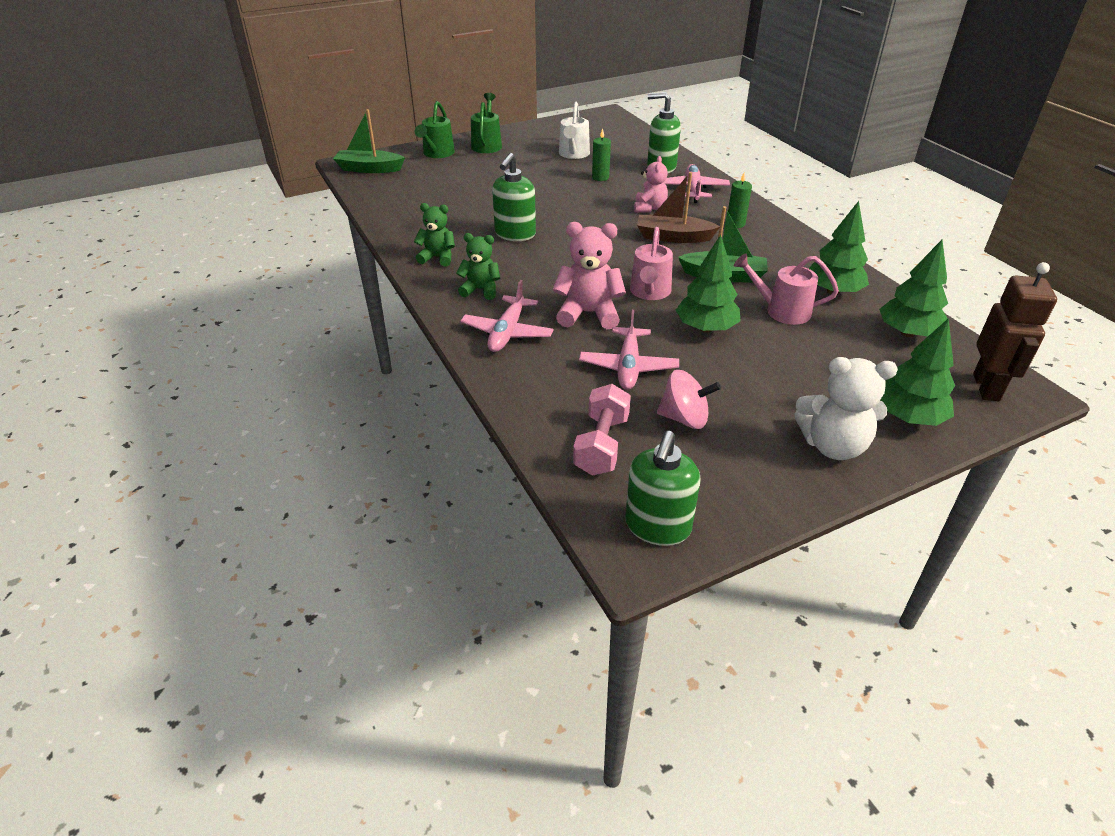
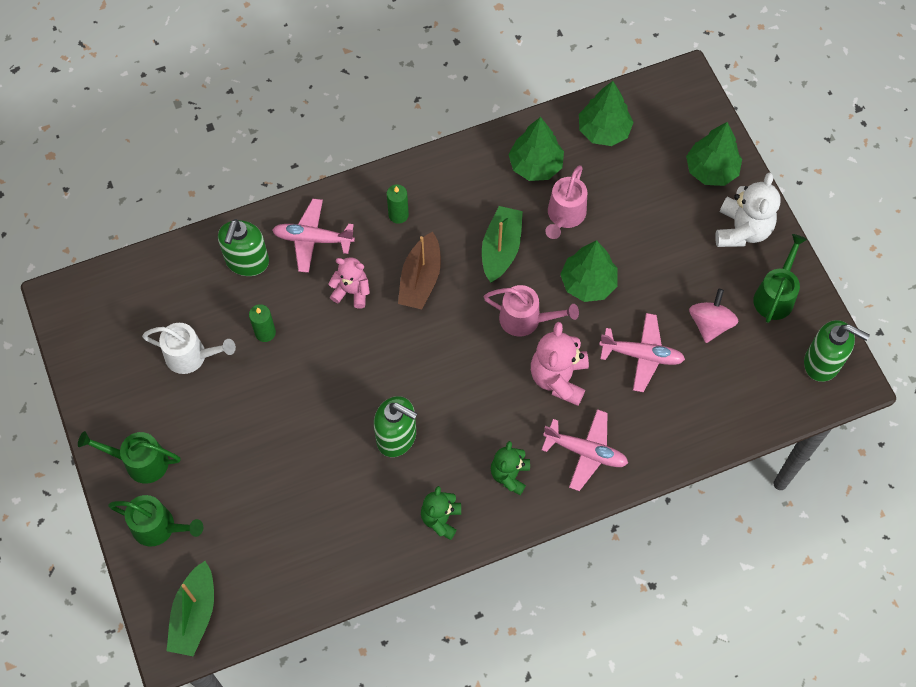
camera: 85 degrees left, 25 degrees up
pink dumbbell [573,384,631,476] -> none
brown robot [973,262,1057,401] -> none
none -> green watering can [753,234,807,323]

